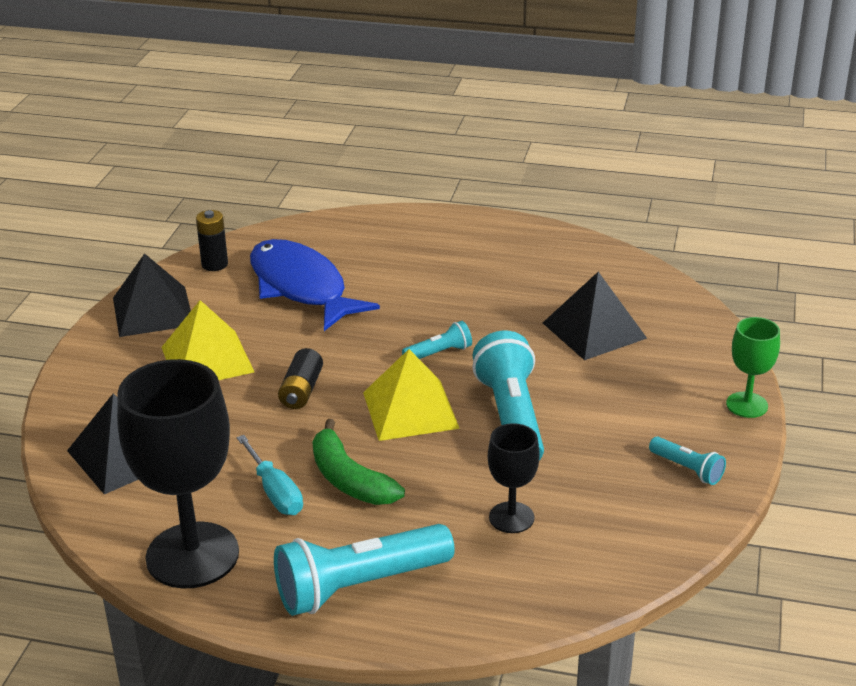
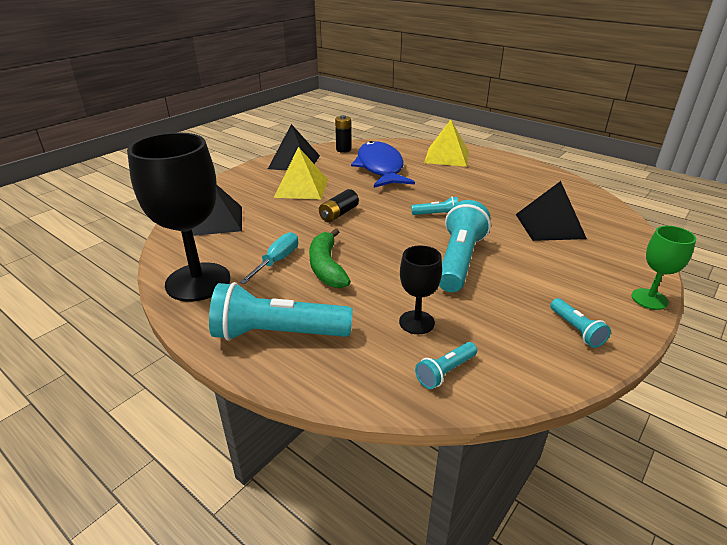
camera: 25 degrees right, 0 degrees up
turquoise screwdriver [237,435,303,515] -> turquoise screwdriver turned 150 degrees counterclockwise [240,232,298,284]
yellow pyramid [363,349,460,441] -> yellow pyramid moved to [424,120,469,167]
none -> turquoise flashlight [415,342,477,389]

